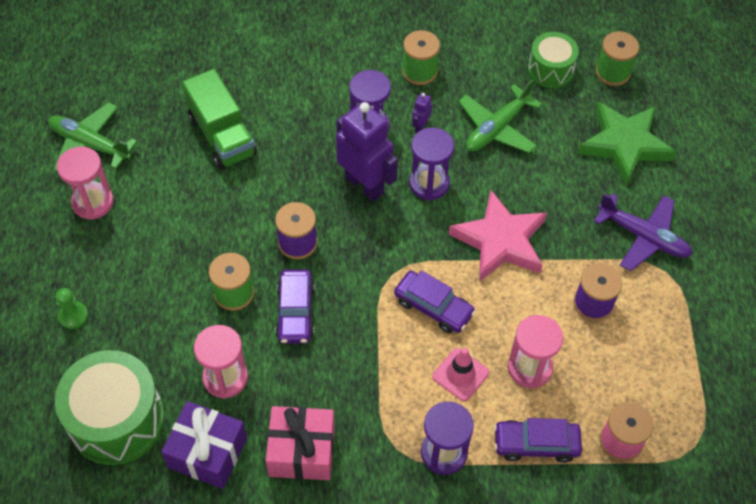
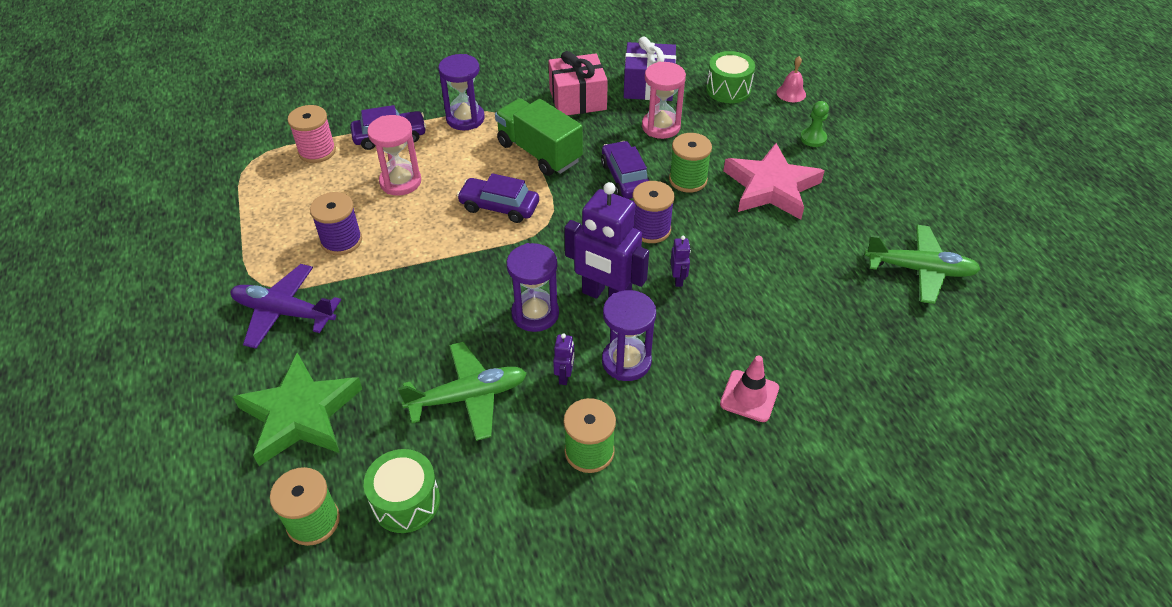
camera: 165 degrees right, 10 degrees down
green drum [55,350,165,465] -> green drum [706,51,755,103], size x0.59
pink hourglass [57,146,114,220] -> none
green truck [182,69,257,169] -> green truck moved to [495,98,583,176]
pink traffic cone [432,348,489,401] -> pink traffic cone moved to [720,356,779,422]
pink star [449,190,547,282] -> pink star moved to [723,143,824,220]
green plane [459,79,542,153] -> green plane turned 45 degrees clockwise [398,342,527,441]
none -> purple robot [671,236,691,287]
none -> pink bell [777,56,806,102]

